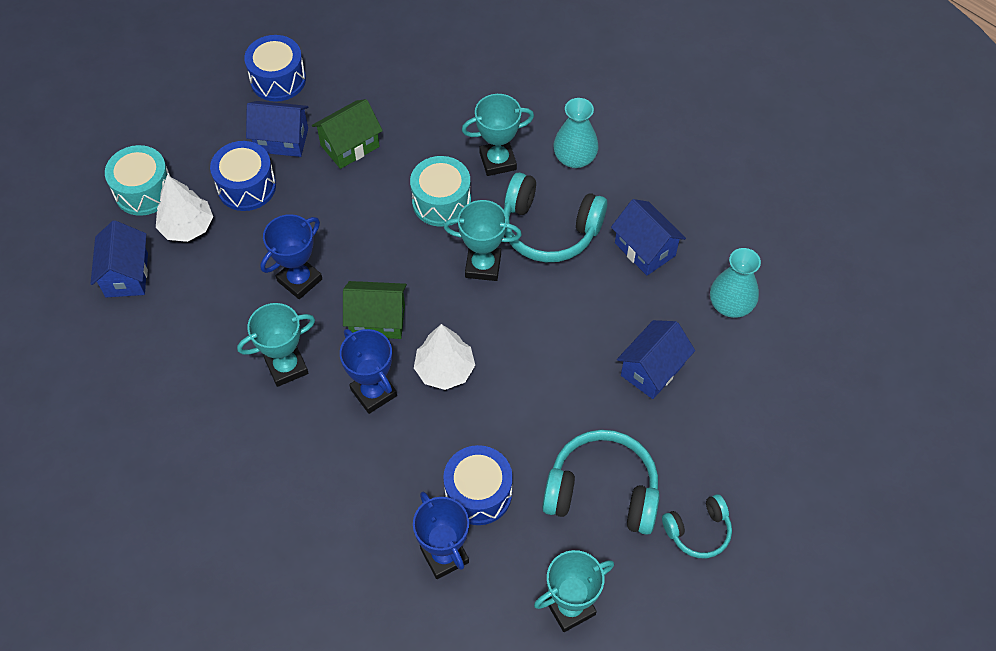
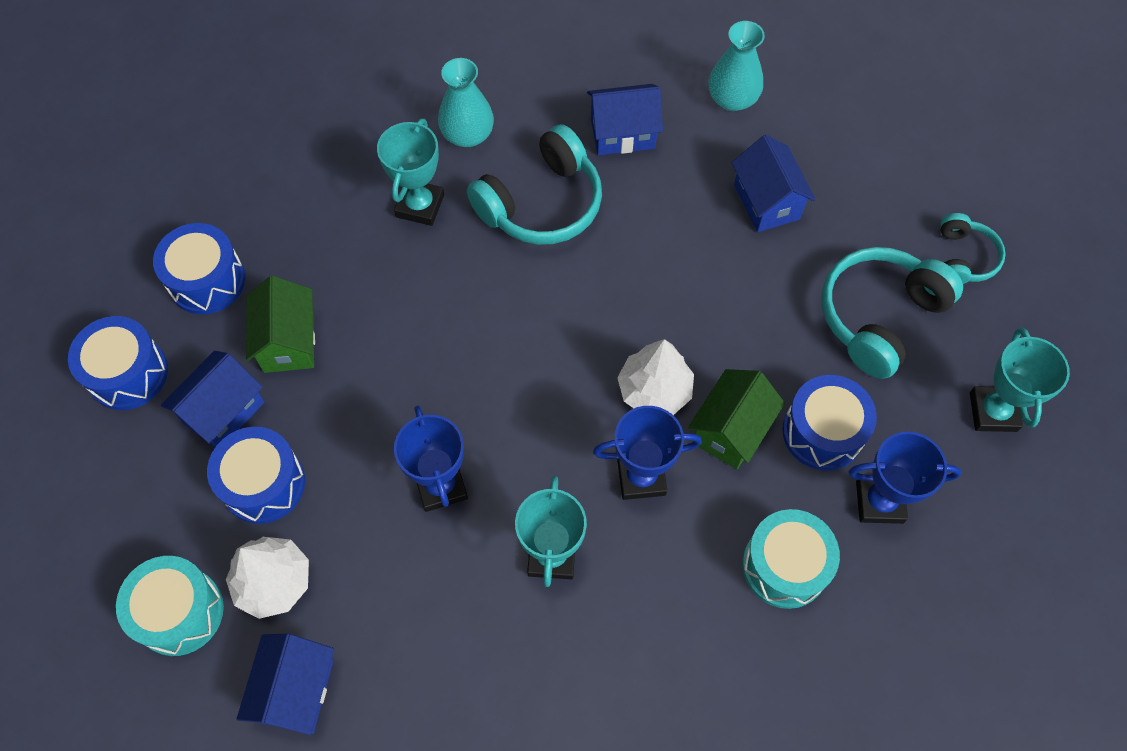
camera: 60 degrees left, 5 degrees up
blue house [90,220,148,297] -> blue house turned 75 degrees clockwise [236,634,334,735]
green house [343,281,407,339] -> green house moved to [688,369,785,469]
turquoise drum [410,156,471,227] -> turquoise drum moved to [742,509,840,609]
turquoise trophy [444,200,522,281] -> none
none -> blue drum [153,223,245,314]

